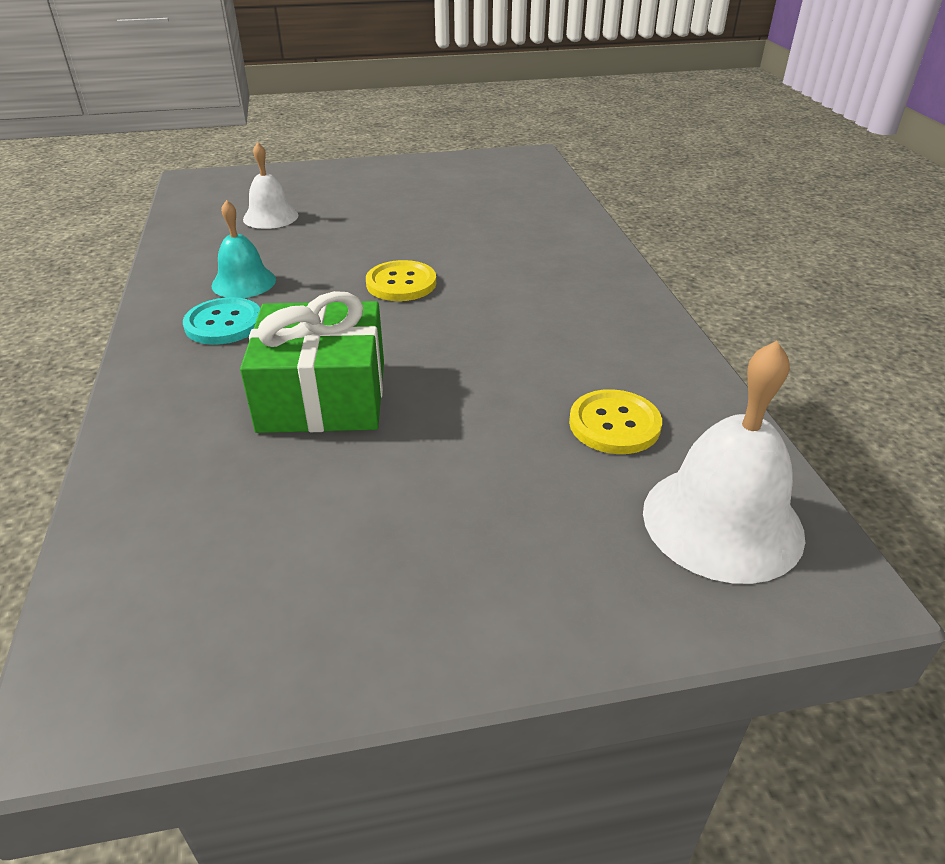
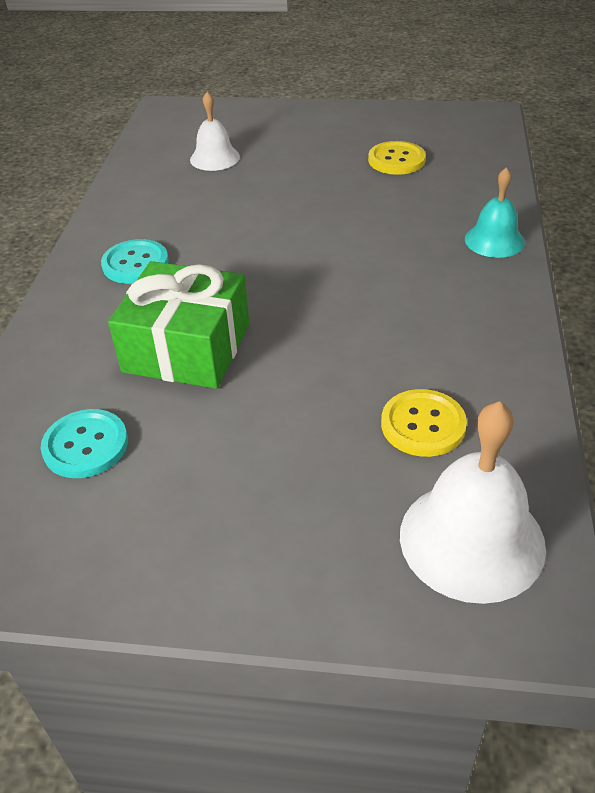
camera: 20 degrees right, 5 degrees up
turquoise bell [211,200,276,298] -> turquoise bell moved to [465,167,525,258]
yellow button [366,260,436,301] -> yellow button moved to [368,141,426,175]
none -> turquoise button [41,409,128,478]

